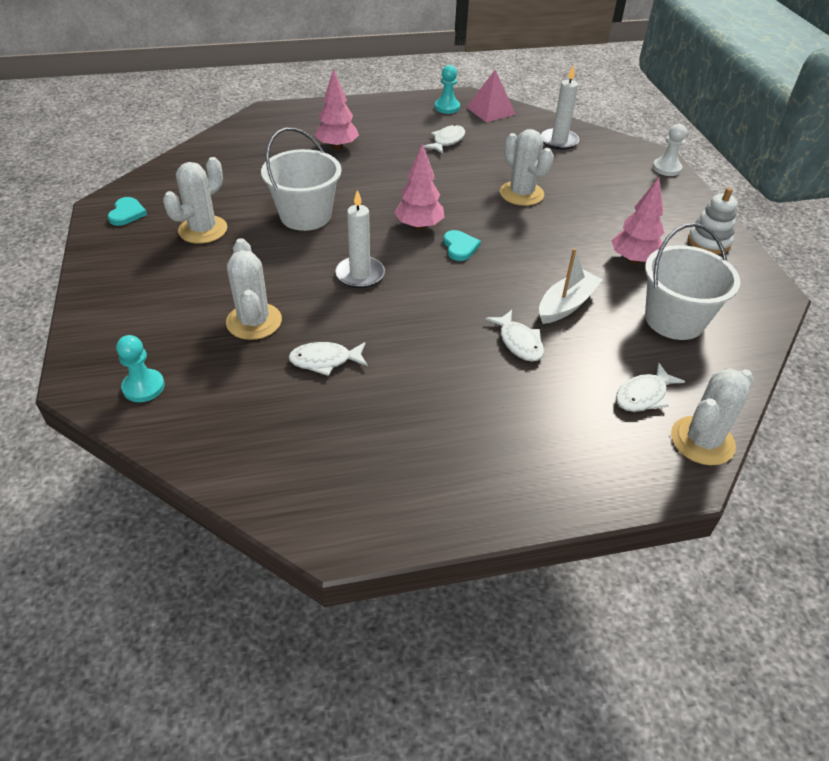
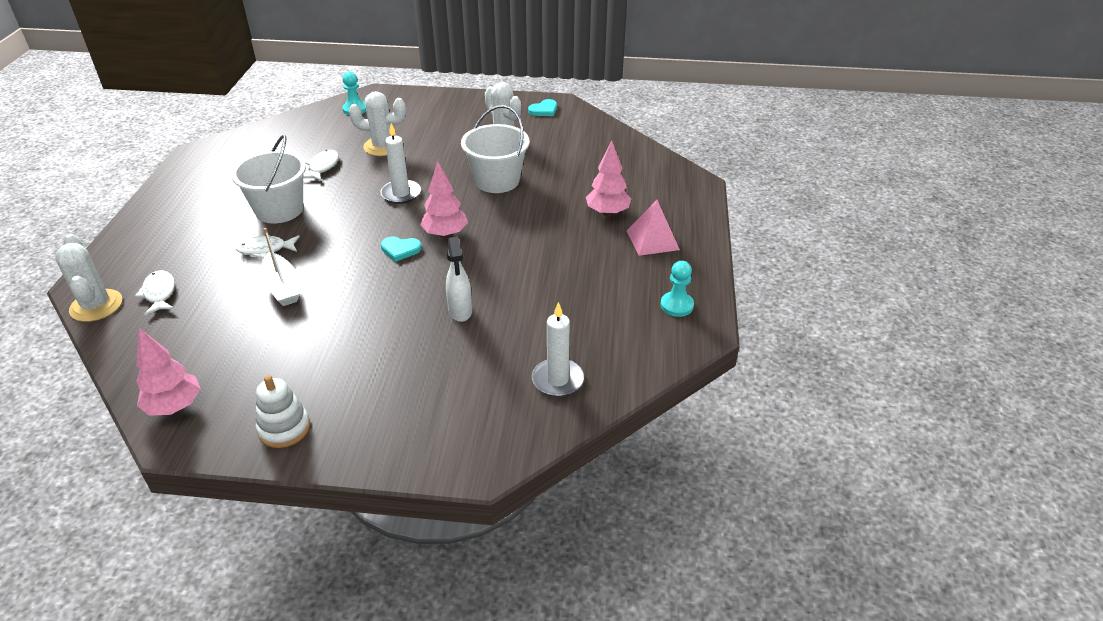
camera: 110 degrees right, 5 degrees down
turquoise heart [108,197,147,226] -> turquoise heart turned 60 degrees counterclockwise [528,99,557,116]
white fish [423,125,465,154] -> none
pink pyramid [466,70,516,122] -> pink pyramid moved to [627,200,680,256]
white cactus [500,129,554,206] -> white spray bottle [446,237,472,322]
pink tree [611,177,664,264] -> pink tree moved to [136,328,201,416]
white bucket [645,223,740,340] -> white bucket moved to [231,135,306,224]
white pawn [653,124,687,176] -> none

